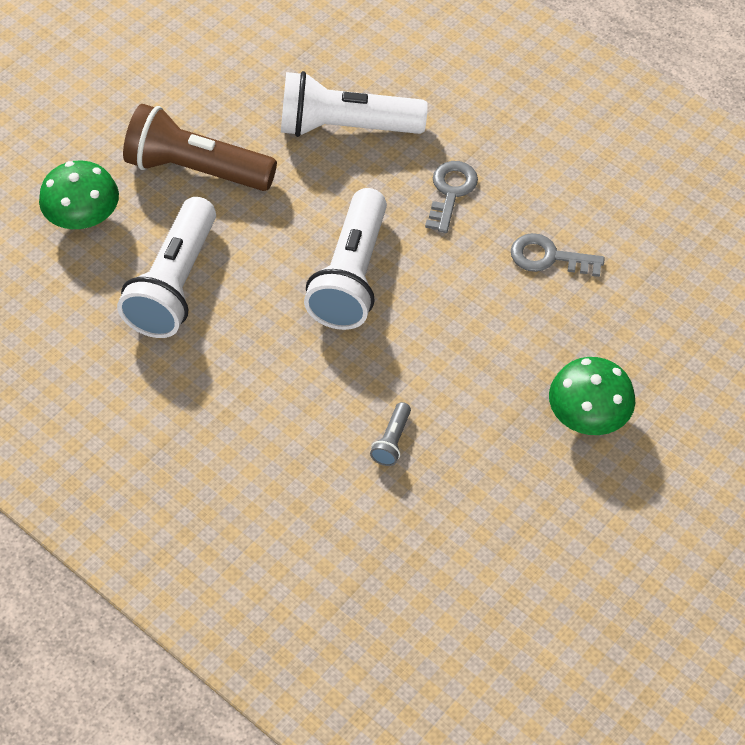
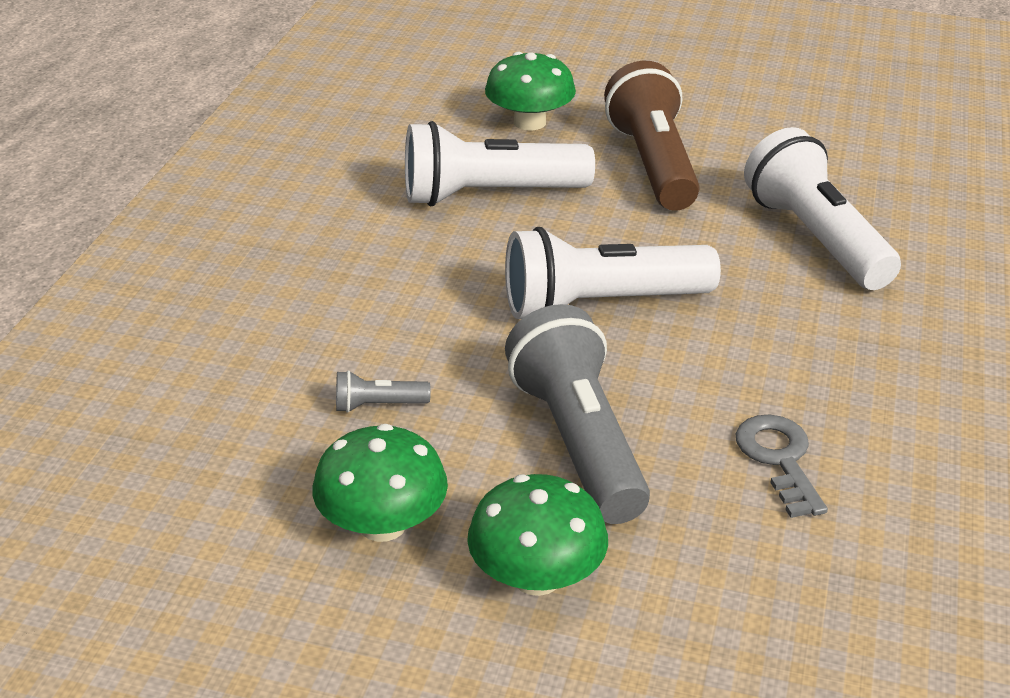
camera: 65 degrees right, 20 degrees down
grey key [425,161,478,233] -> none
none -> green mushroom [312,424,448,542]
none -> grey flashlight [505,304,650,524]

